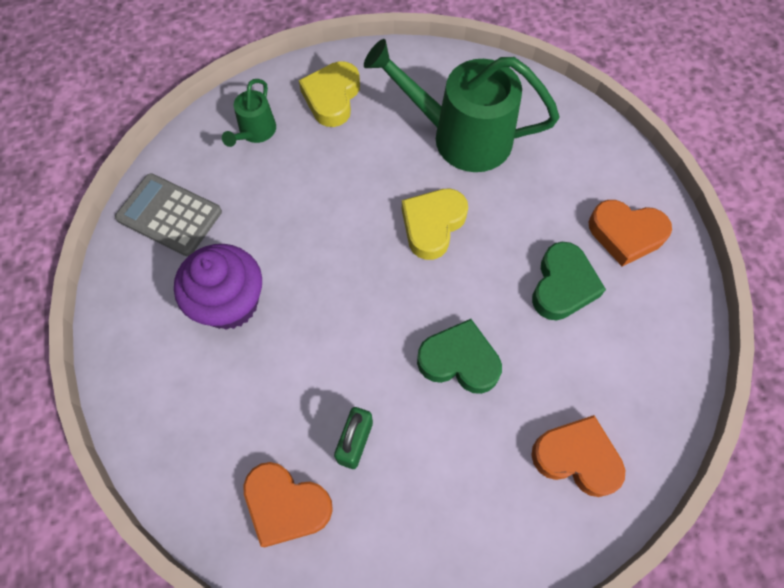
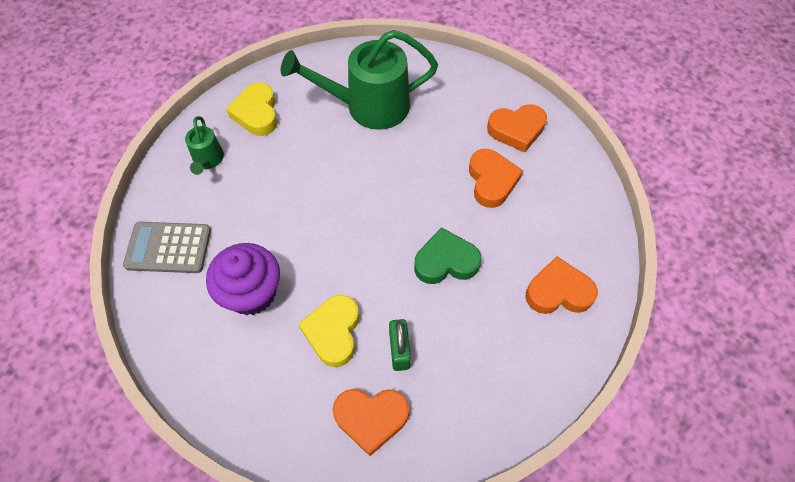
camera: 25 degrees left, 5 degrees down
yellow heart [402,188,468,260] -> yellow heart moved to [298,295,359,367]
green heart [532,242,606,320] -> orange heart [469,149,523,208]

